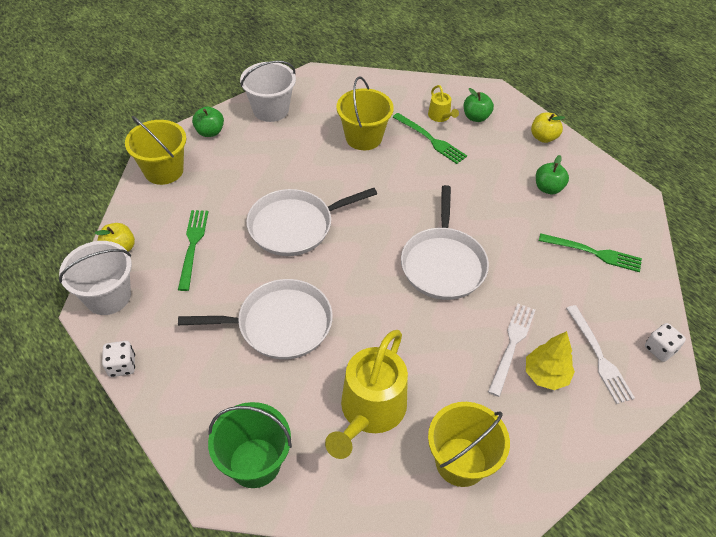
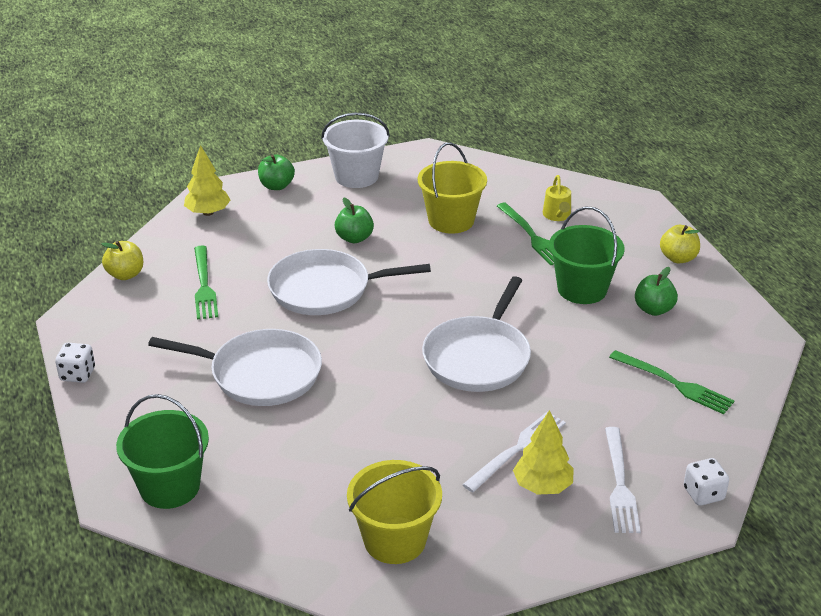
camera: 20 degrees right, 15 degrees down
white bucket [59,241,132,315] -> none
yellow bucket [125,116,187,185] -> yellow tree [184,145,231,216]
green fork [178,210,208,291] -> green fork turned 150 degrees clockwise [194,246,218,320]
yellow watering can [325,330,408,459] -> none
green apple [464,88,494,122] -> green apple moved to [335,197,374,244]
none -> green bucket [549,207,625,304]

